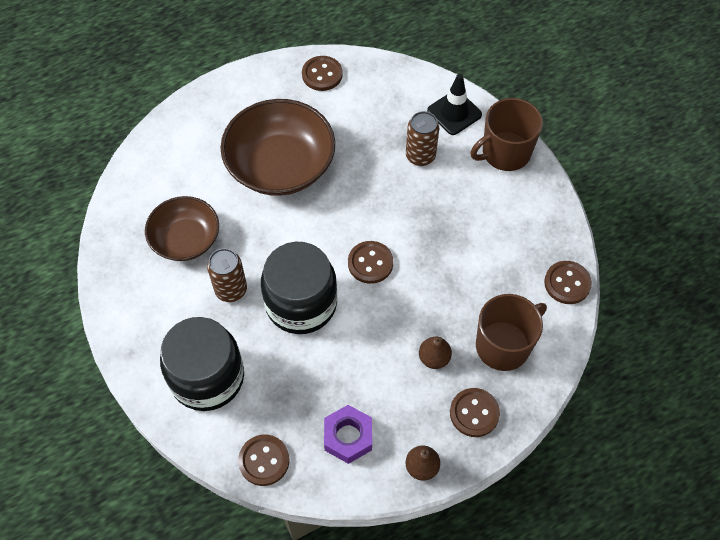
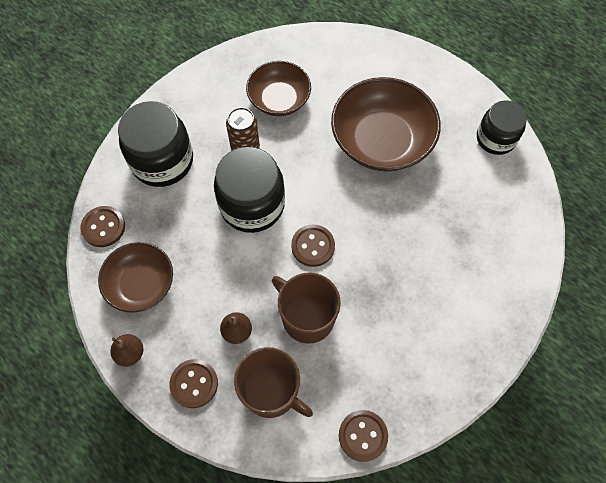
camera: 70 degrees right, 5 degrees up
brown button [302,56,343,91] -> black jar [477,100,527,155]
purple nut [324,405,372,464] -> brown bowl [98,242,173,312]
brown can [406,111,439,166] -> none
black traffic cone [427,74,482,135] -> none
brown mug [471,98,543,171] -> brown mug moved to [272,273,341,344]

